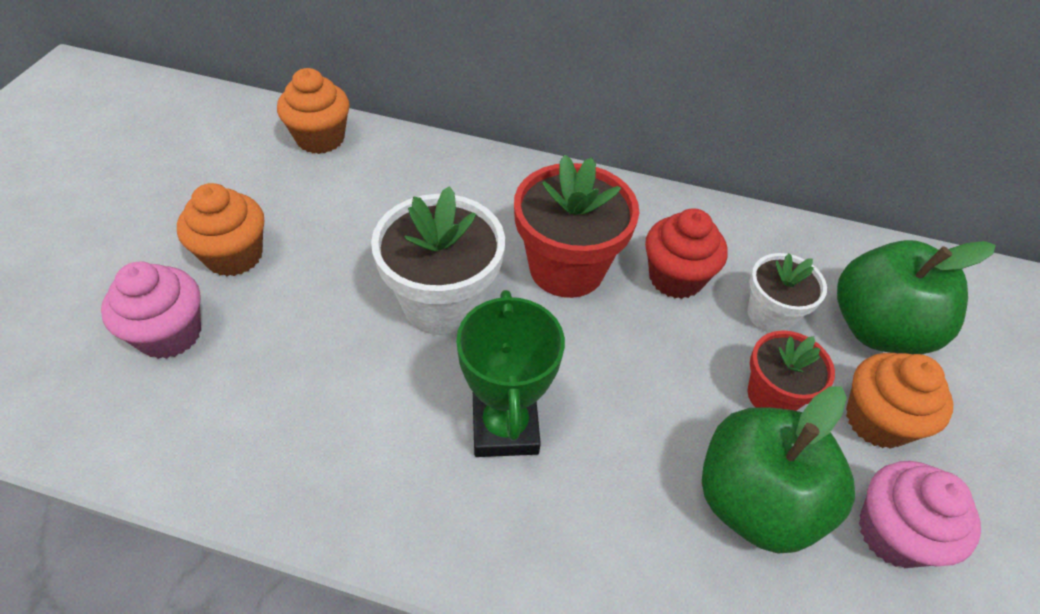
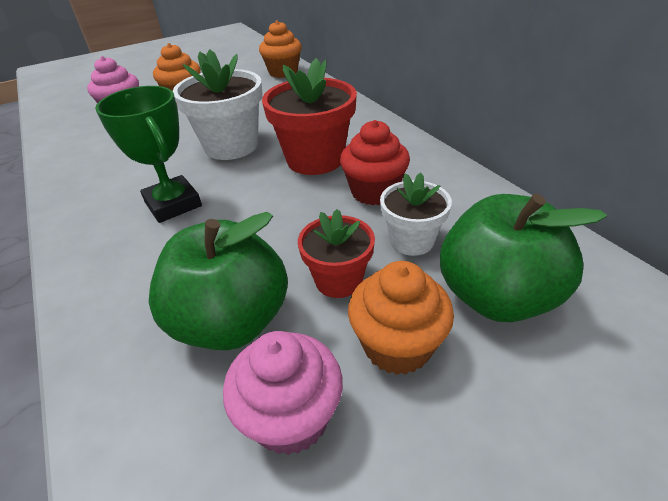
camera: 50 degrees right, 10 degrees down
green trophy [456,290,565,457] -> green trophy turned 75 degrees counterclockwise [95,86,202,223]

